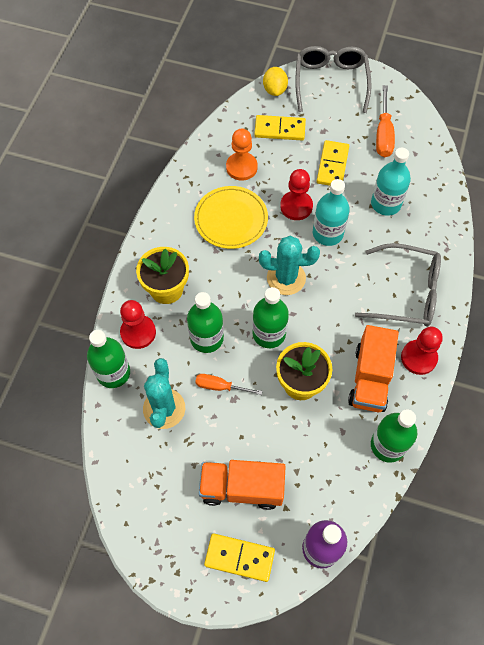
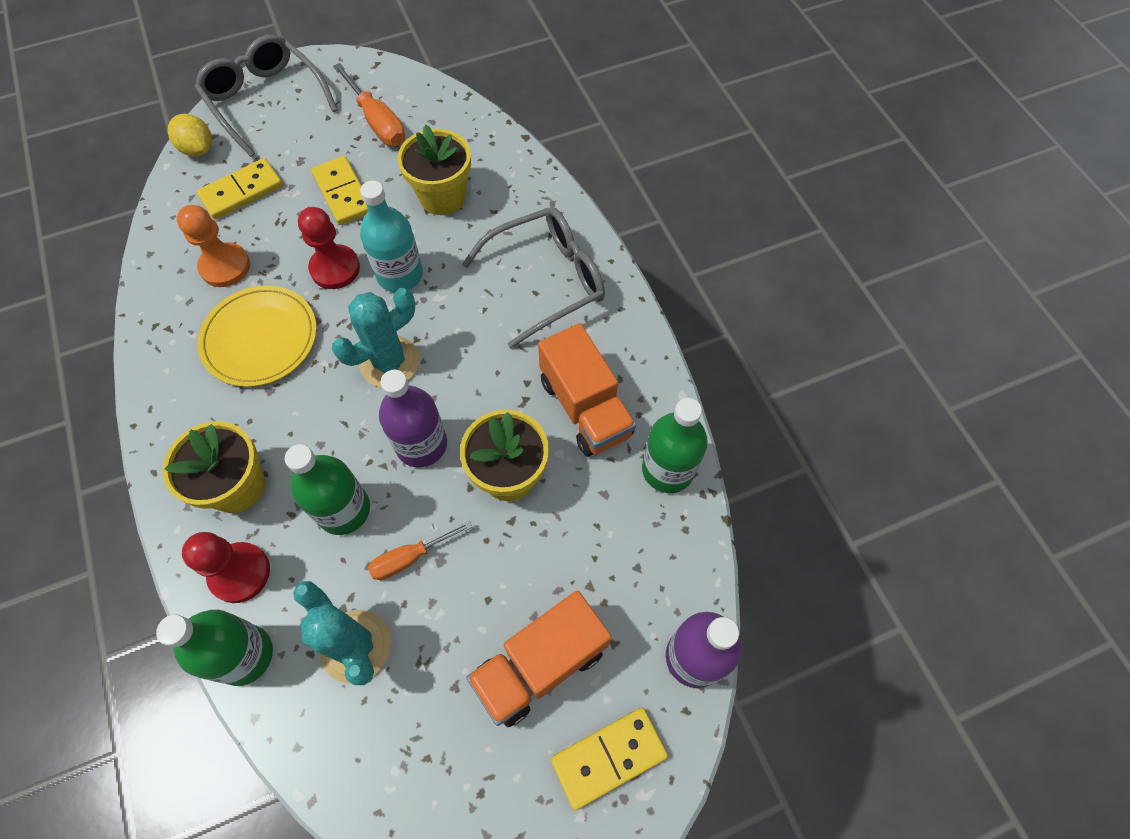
camera: 40 degrees left, 0 degrees up
green bottle [253,287,289,348] -> purple bottle [379,370,447,467]
turquoise bottle [371,148,411,216] -> yellow flower pot [397,124,471,215]
red pawn [401,327,443,375] -> none

